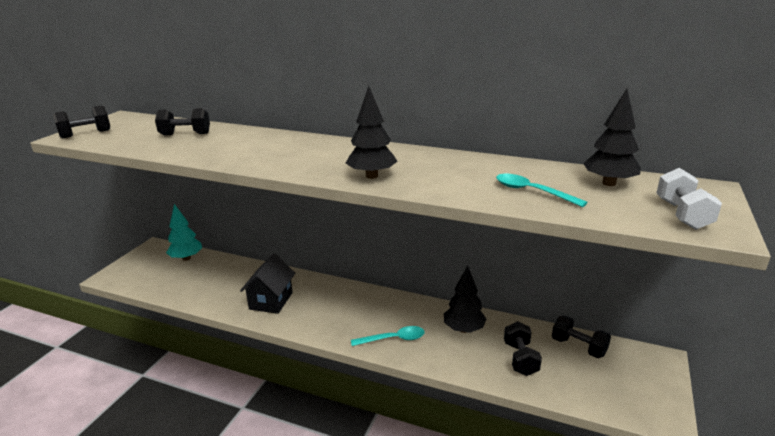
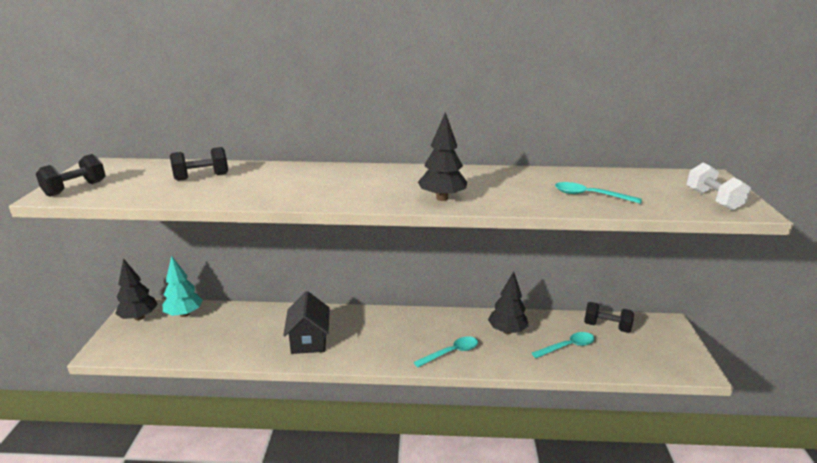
camera: 20 degrees left, 0 degrees up
black dumbbell [504,321,542,376] -> turquoise spoon [532,332,595,358]
black tree [583,89,641,186] -> black tree moved to [115,258,158,320]

